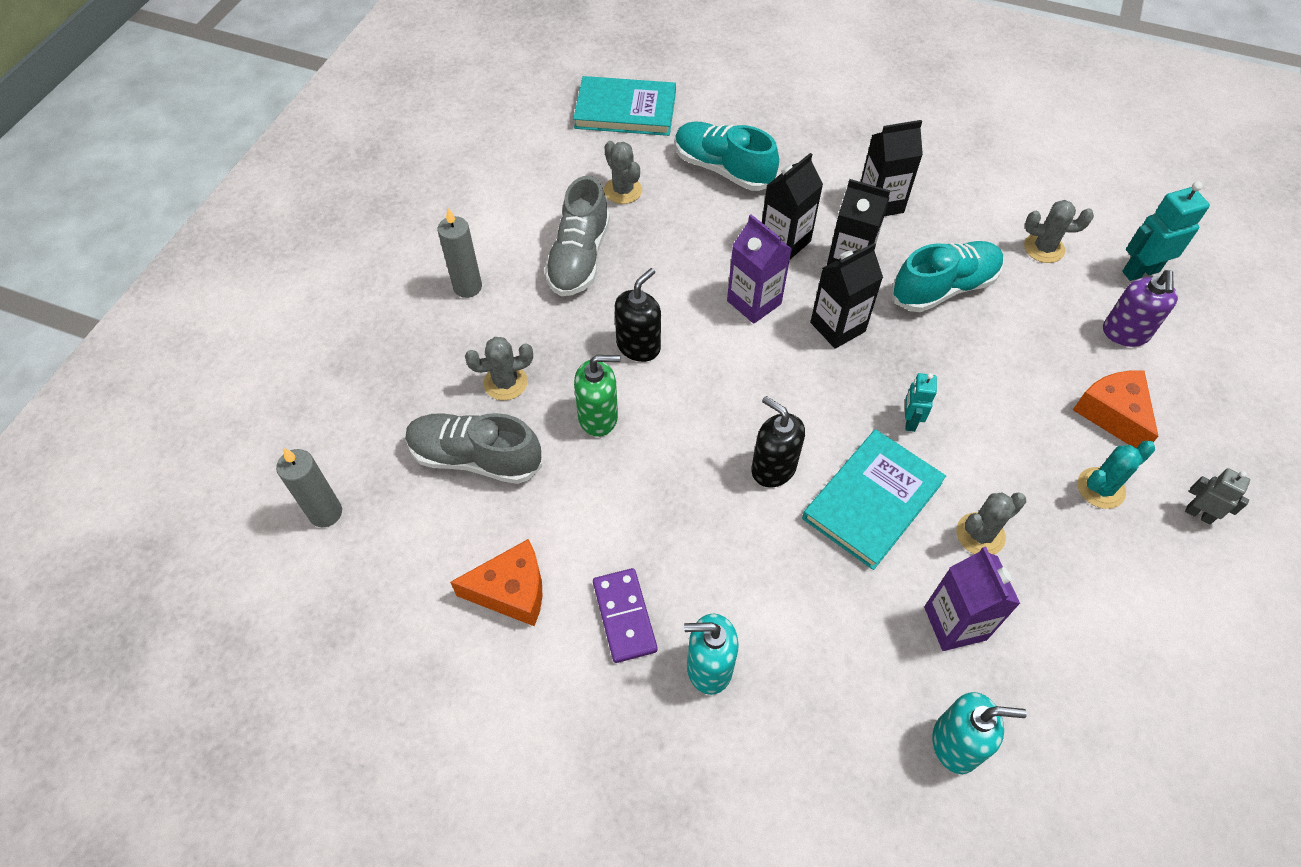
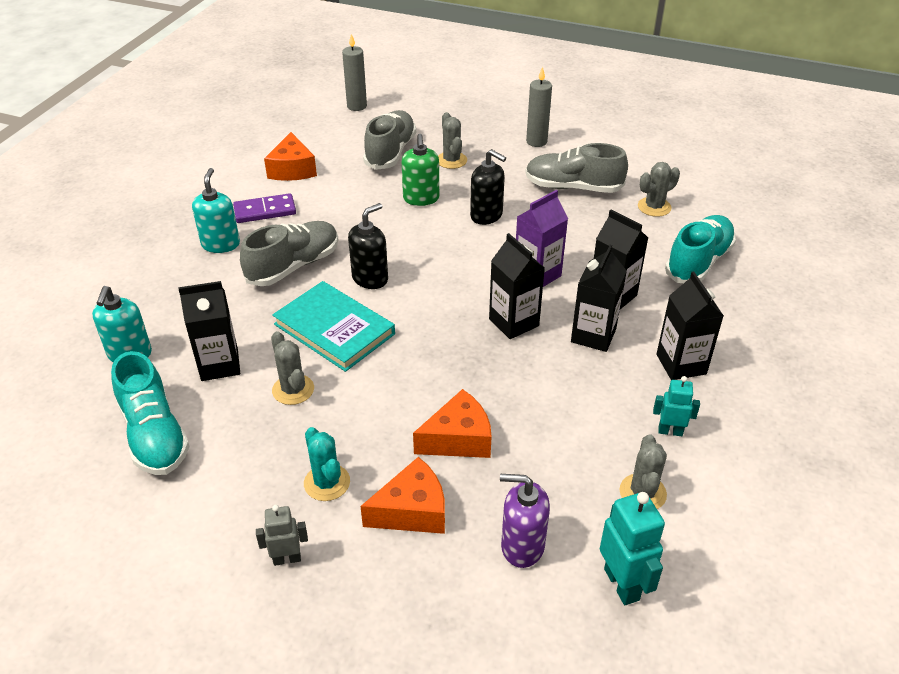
camera: 90 degrees right, 15 degrees down
turquoise book [573,76,676,136] -> none
turquoise shoe [891,241,1004,312] -> turquoise shoe moved to [111,351,190,475]
turquoise robot [905,373,937,432] -> turquoise robot moved to [653,376,700,436]
purple carton [924,546,1020,651] -> black carton [178,281,240,381]
grey robot [1185,468,1250,525] -> grey robot turned 135 degrees counterclockwise [256,505,308,566]
none -> grey shoe [240,221,338,286]
none -> orange cheese [413,389,492,458]

